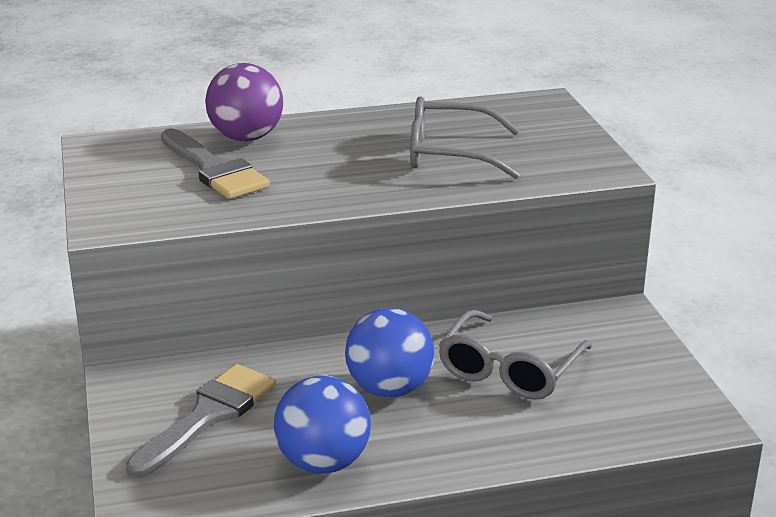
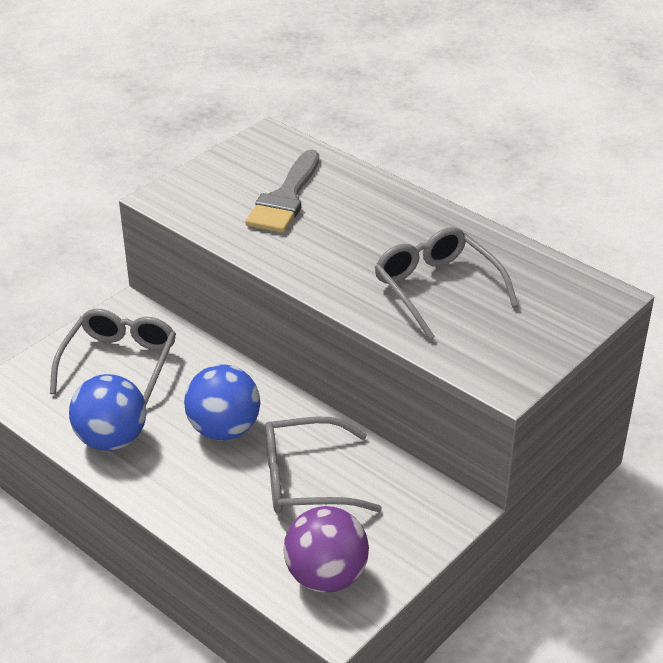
camera: 55 degrees right, 10 degrees up
grey brush [126,364,276,478] -> grey glasses [50,309,176,405]
purple ball [205,63,283,141] -> purple ball moved to [284,506,369,593]

